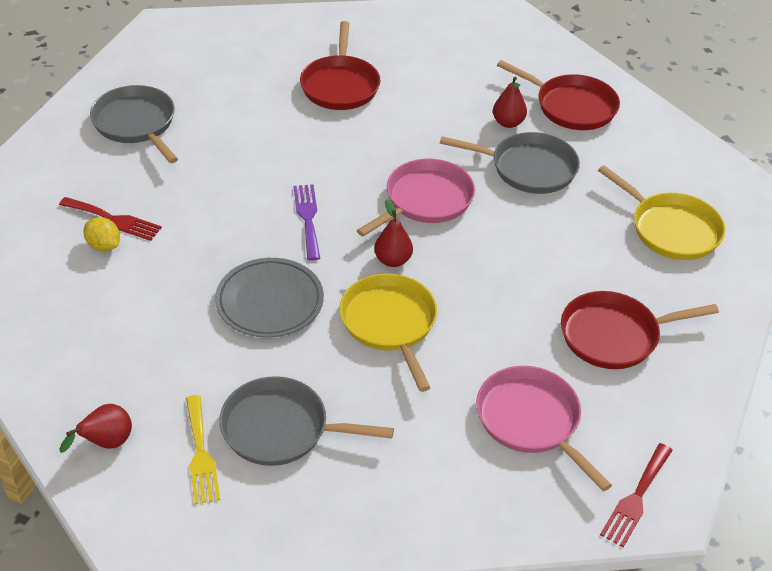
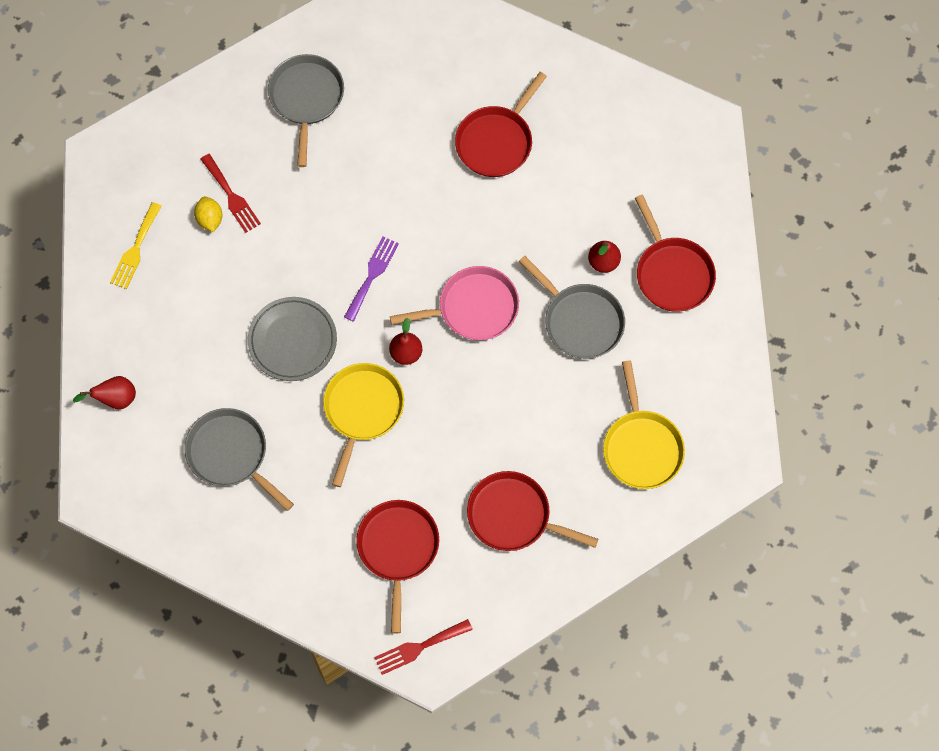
camera: 35 degrees right, 25 degrees up
yellow fork [186,395,220,504] -> yellow fork moved to [110,202,162,289]
pink pan [476,366,612,491] -> red pan [356,500,439,633]

